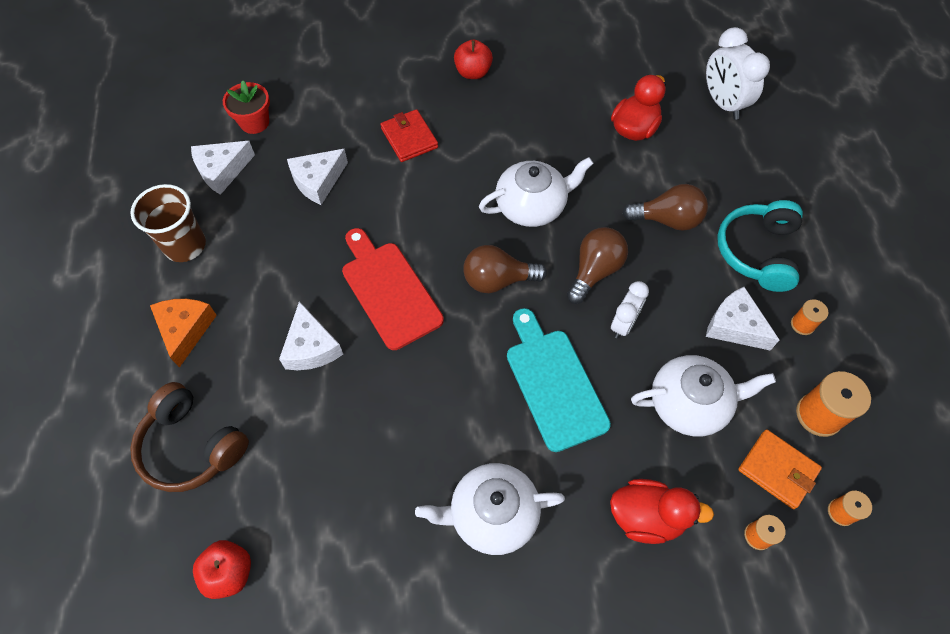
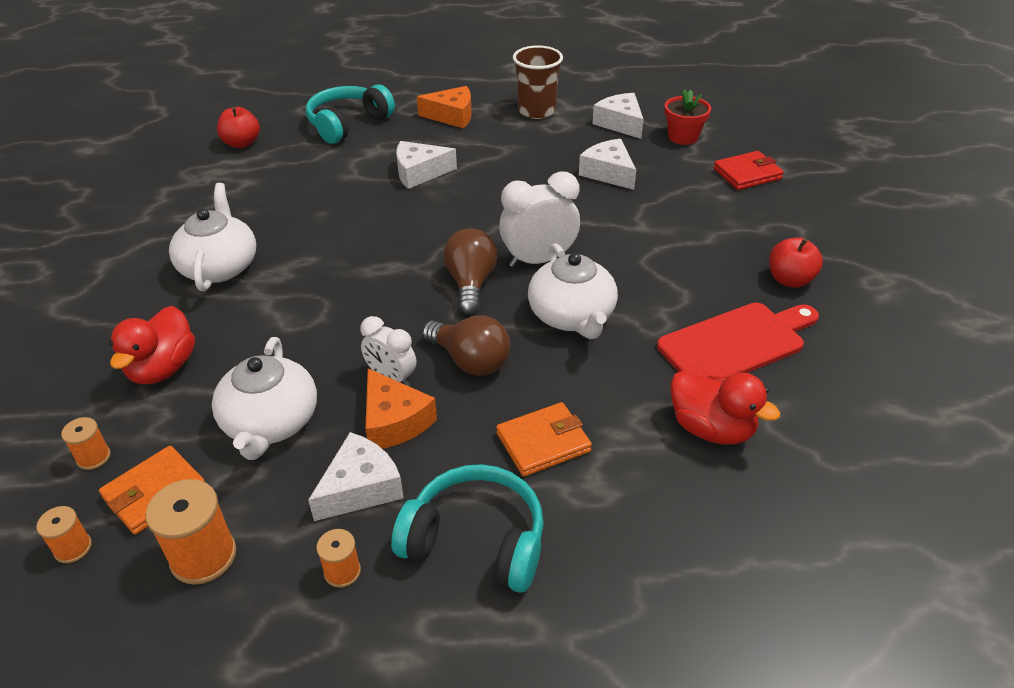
camera: 95 degrees right, 20 degrees down
brown headphones [130,382,249,492] -> turquoise headphones [306,84,395,144]
red cutting board [342,228,444,350] -> red cutting board moved to [657,303,819,378]
red wallet [380,109,438,162] -> red wallet moved to [713,151,784,190]
turquoise cutting board [507,308,611,452] -> none
brown light bulb [622,184,708,231] -> orange wallet [496,402,592,477]
white clock [706,27,770,120] -> white clock moved to [499,172,580,268]
none -> orange cheese [365,368,437,449]

